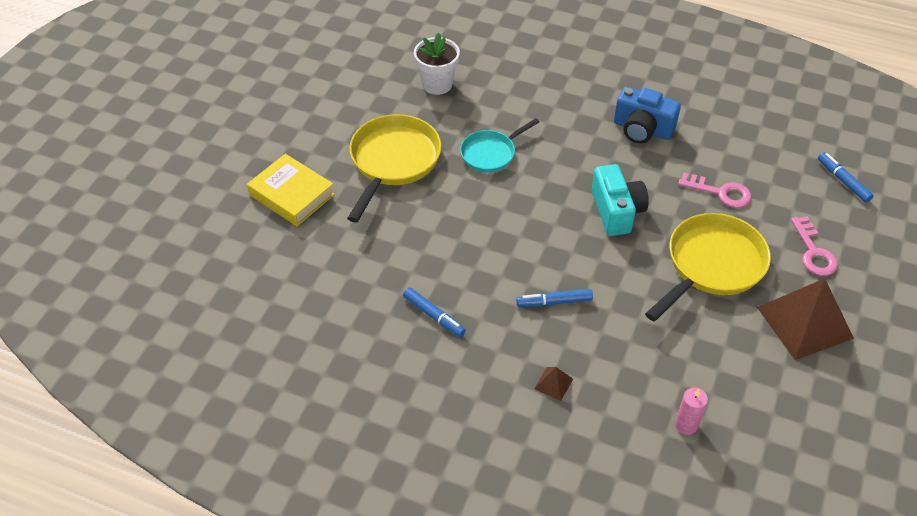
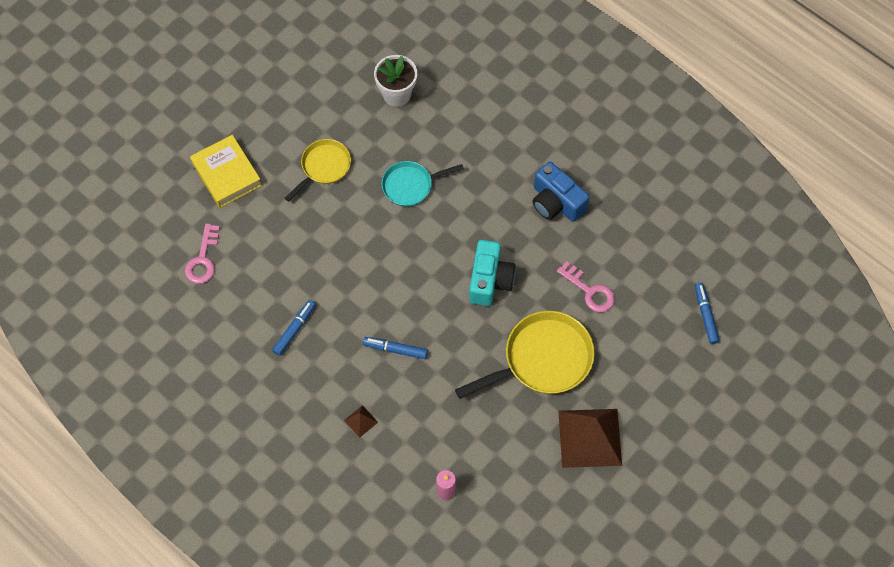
camera: 20 degrees right, 15 degrees up
yellow pan [347,114,441,223] -> yellow pan [285,139,351,202], size x0.60
blue marker [403,287,466,337] -> blue marker turned 120 degrees counterclockwise [272,300,316,356]
pink key [791,216,838,276] -> pink key moved to [185,223,220,284]

